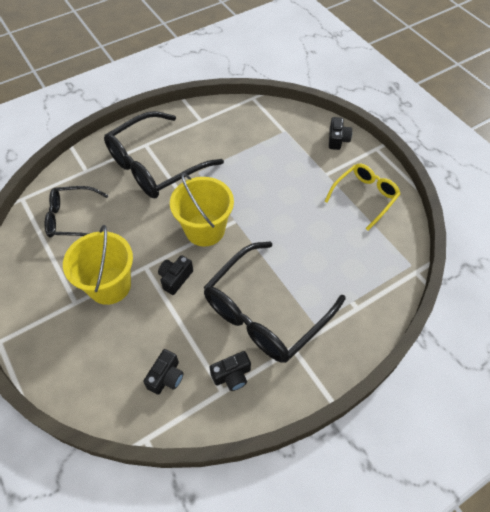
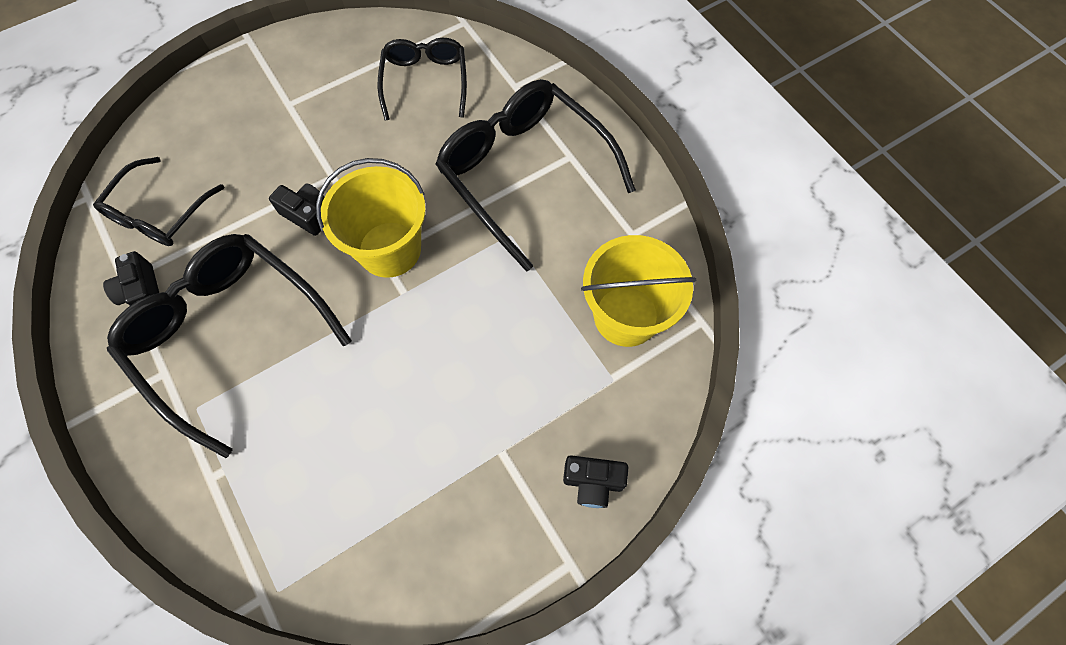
camera: 90 degrees right, 10 degrees up
yellow bucket [63,225,133,305] -> yellow bucket moved to [581,235,696,347]
black camera [143,349,184,395] -> black glasses [93,157,225,246]
yellow glasses [324,163,400,230] -> none

